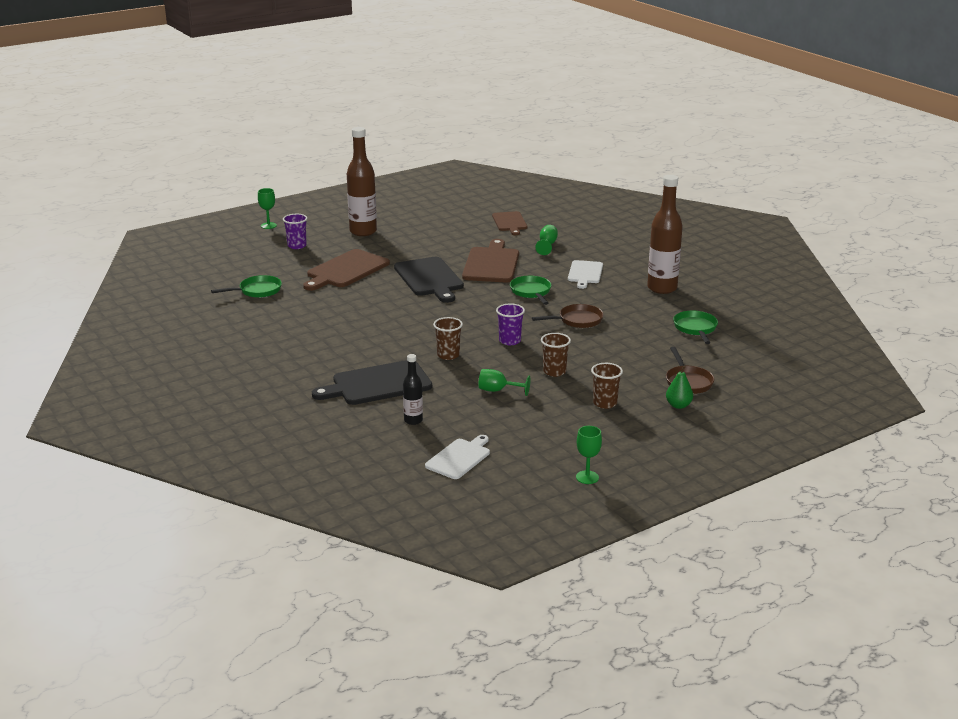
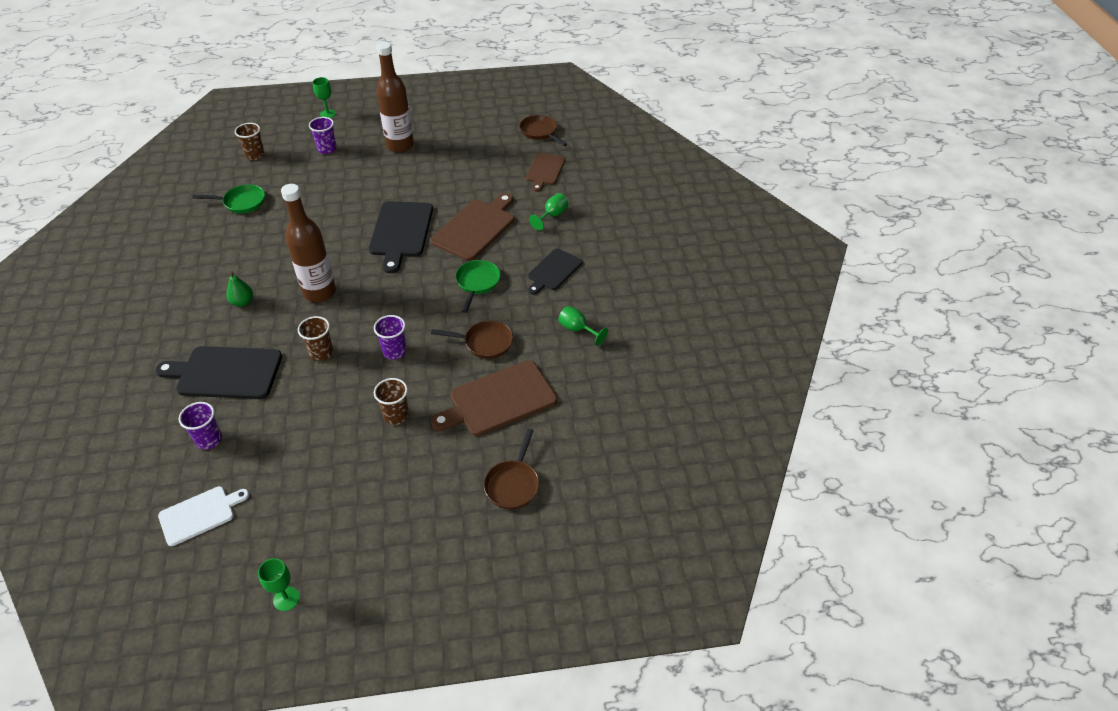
camera: 25 degrees right, 20 degrees up
brown cutting board [303,249,390,291] -> brown cutting board moved to [431,360,557,436]
black bottle [403,354,423,425] -> purple cup [179,402,222,450]
green goblet [478,369,530,396] -> green goblet moved to [558,306,608,346]
white cutting board [568,260,603,289] -> black cutting board [528,249,582,294]
brown cup [591,363,623,409] -> brown cup moved to [235,123,265,160]
brown bottle [647,175,683,294] -> brown bottle moved to [281,184,336,302]
green pear [666,366,693,409] -> green pear moved to [226,271,253,307]
green pan [673,311,718,344] -> none
none -> brown pan [520,115,567,146]

